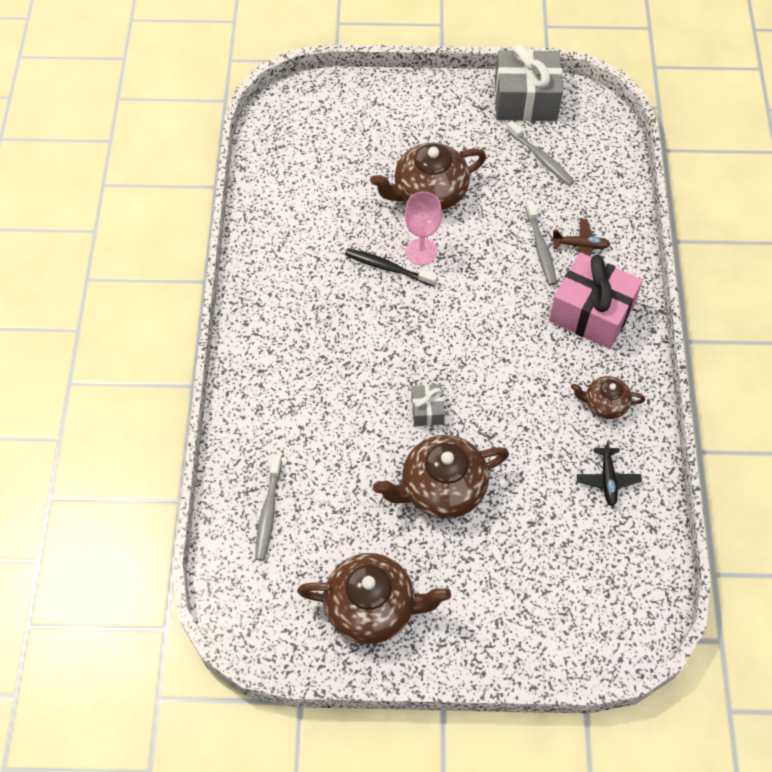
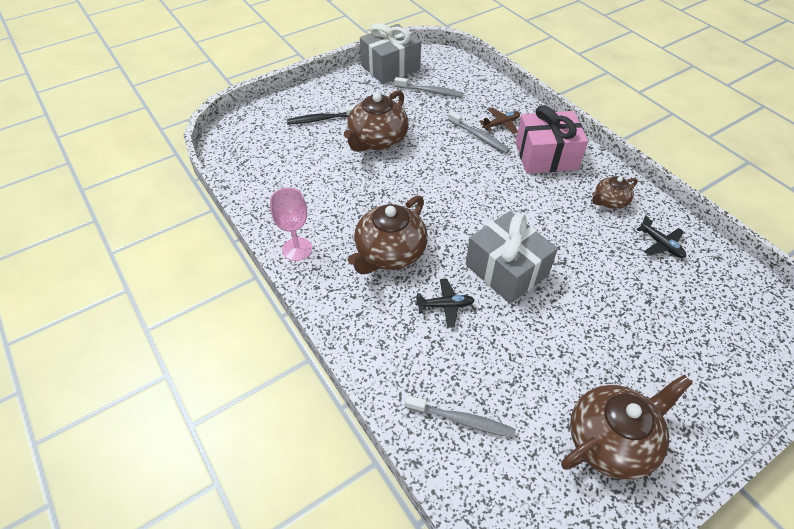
camera: 35 degrees left, 10 degrees down
grey toothbrush [255,455,282,561] -> grey toothbrush turned 45 degrees counterclockwise [405,395,516,438]
black toothbrush [345,248,438,287] -> black toothbrush moved to [287,106,355,125]
brown teapot [373,435,509,519] -> brown teapot moved to [348,195,427,274]
pink goblet [405,192,442,265] -> pink goblet moved to [270,187,312,261]
grey gift [411,384,445,426] -> grey gift [466,211,558,304], size x2.10
none -> black plane [416,279,475,328]

